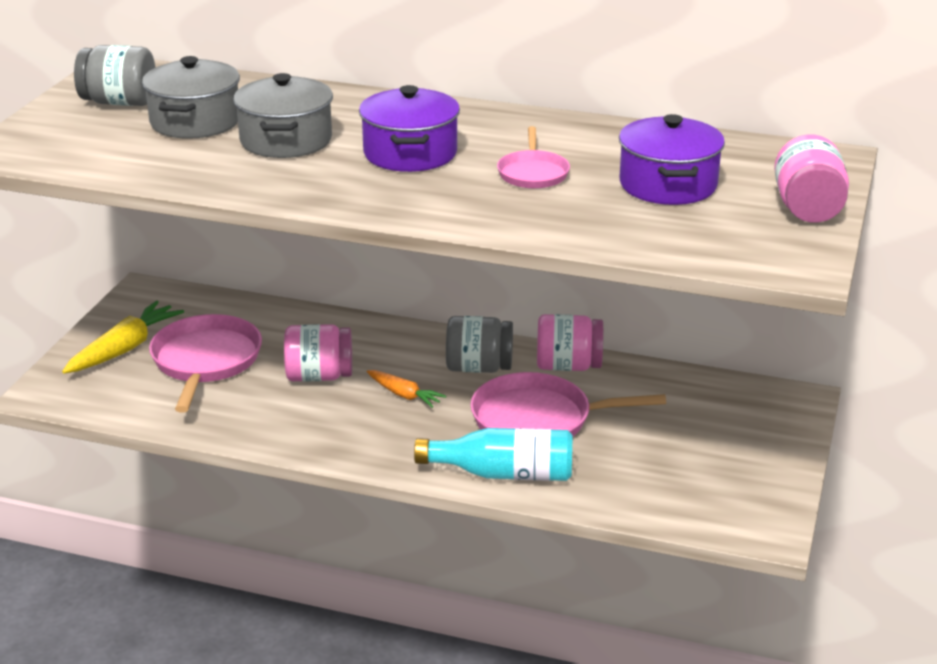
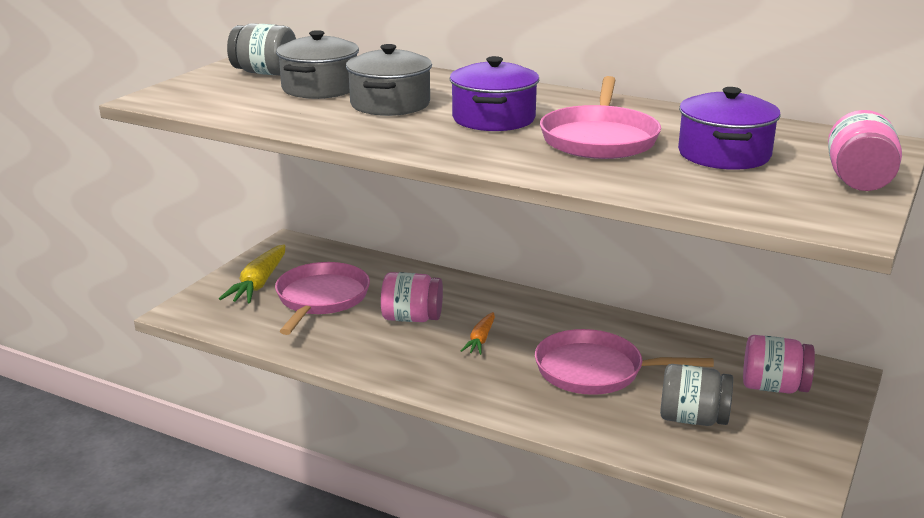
camera: 10 degrees right, 5 degrees down
yellow carrot [62,301,184,374] -> yellow carrot turned 150 degrees clockwise [219,245,285,303]
orange carrot [367,370,446,408] -> orange carrot turned 60 degrees clockwise [461,312,495,355]
turquoise bottle [414,428,573,481] -> none
grey jar [446,316,513,373] -> grey jar moved to [660,364,733,426]
pink pan [497,126,570,189] -> pink pan [540,76,661,159], size x1.79
pink jar [537,314,603,371] -> pink jar moved to [743,335,815,394]

